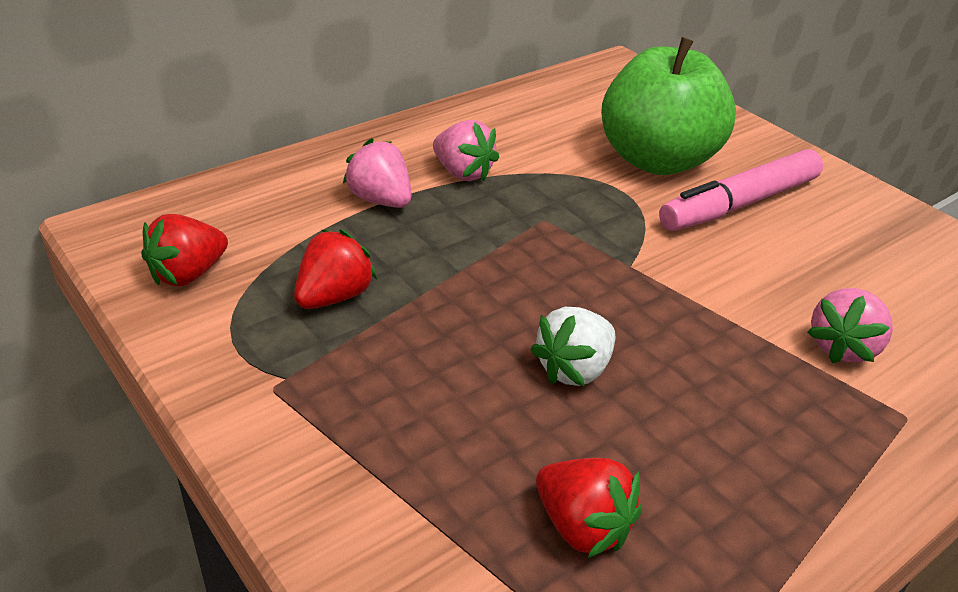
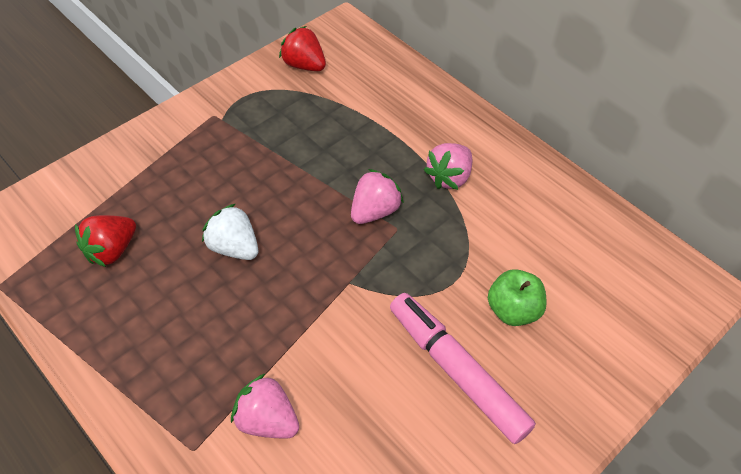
camera: 85 degrees right, 15 degrees up
red strawberry [294,229,377,309] -> none
pink strawberry [343,138,411,208] -> pink strawberry moved to [351,169,404,224]
green apple [601,37,736,175] -> green apple [488,269,547,326], size x0.49

